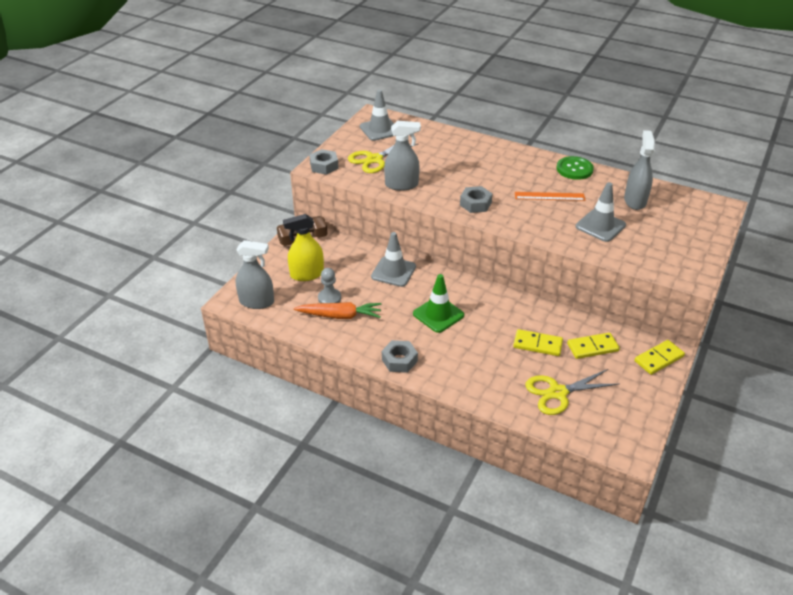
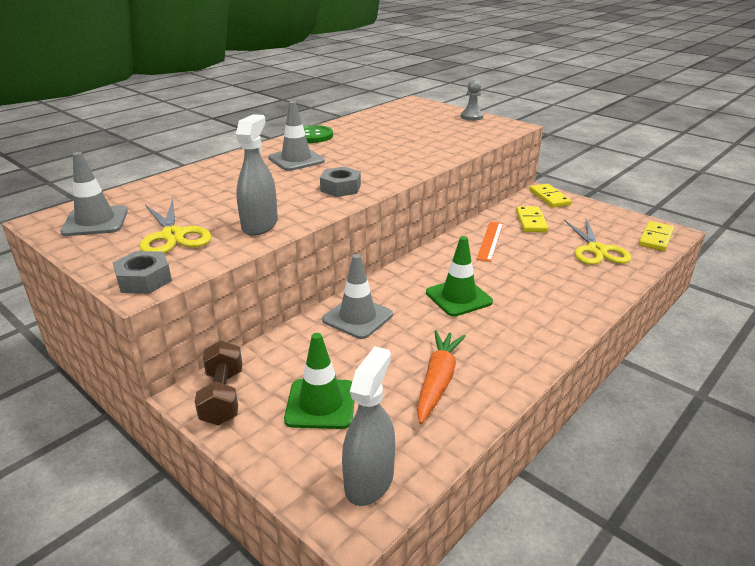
camera: 75 degrees left, 10 degrees down
yellow spray bottle [283,214,324,281] -> green traffic cone [284,333,355,429]
grey pawn [318,268,341,303] -> grey pawn moved to [461,80,483,121]
grey nut [382,340,418,373] -> none
yellow domino [513,329,563,356] -> yellow domino moved to [639,221,674,251]
orange ruler [515,192,585,201] -> orange ruler moved to [477,222,503,262]
grey traffic cone [576,182,626,242] -> grey traffic cone moved to [268,101,325,171]
grey spray bottle [624,130,655,210] -> none

